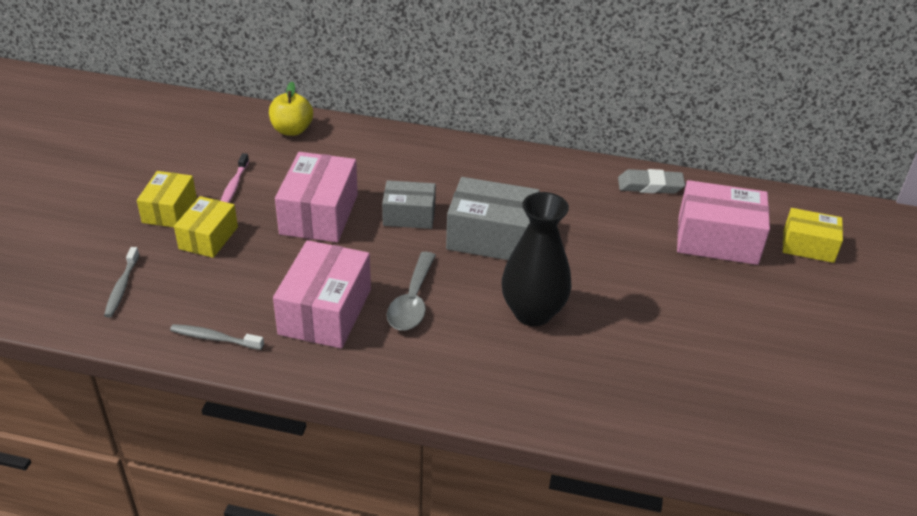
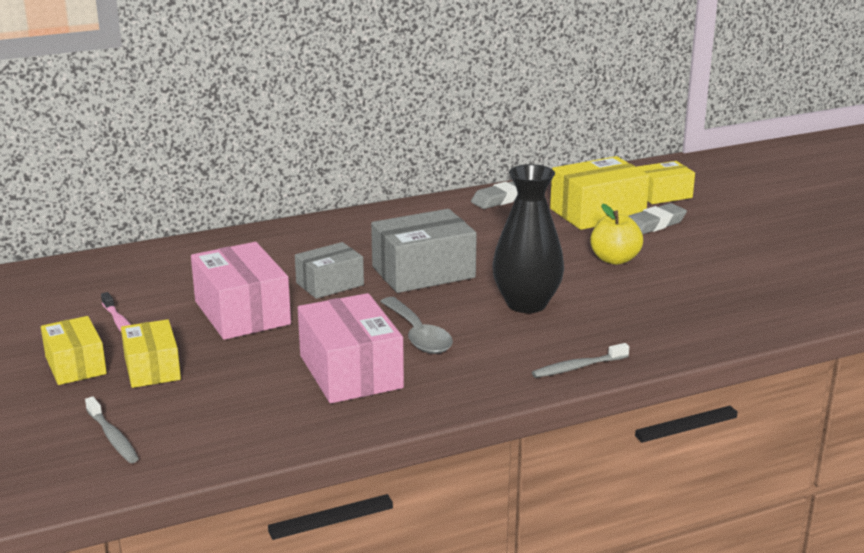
camera: 35 degrees left, 15 degrees down
grey toothbrush [170,324,264,350] -> grey toothbrush moved to [532,343,629,378]
yellow apple [269,82,313,136] -> yellow apple moved to [590,204,643,265]
pink box [677,180,770,265] -> yellow box [550,156,649,230]
none -> grey eraser [628,203,687,234]

